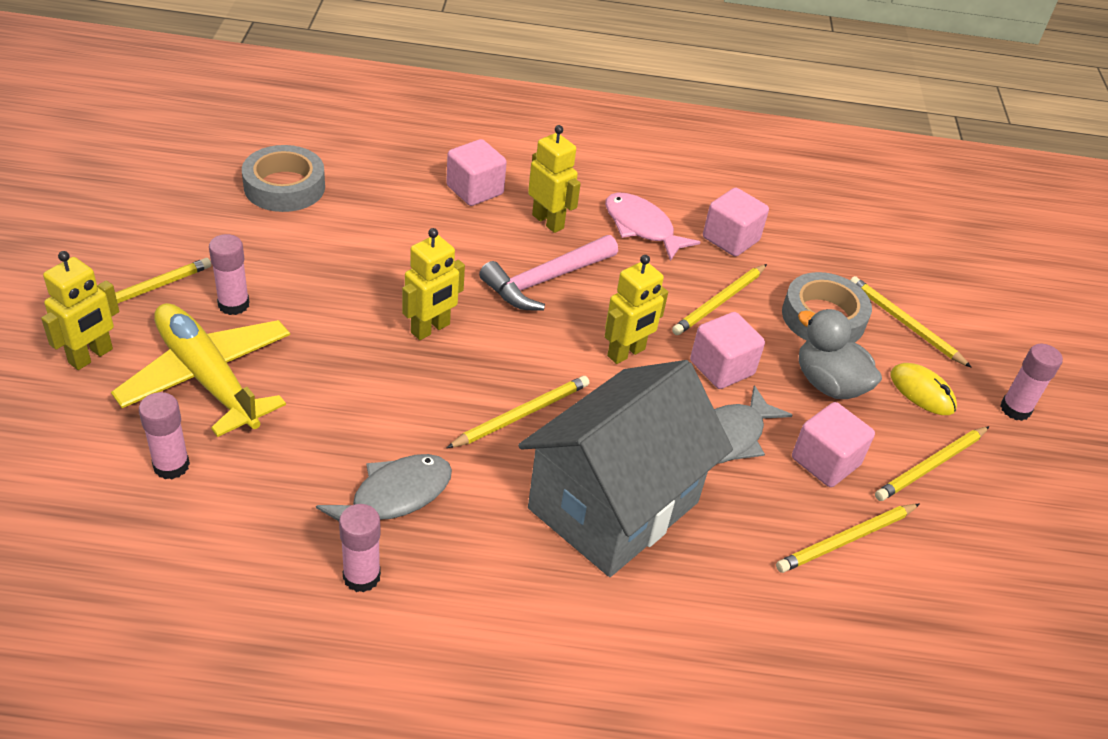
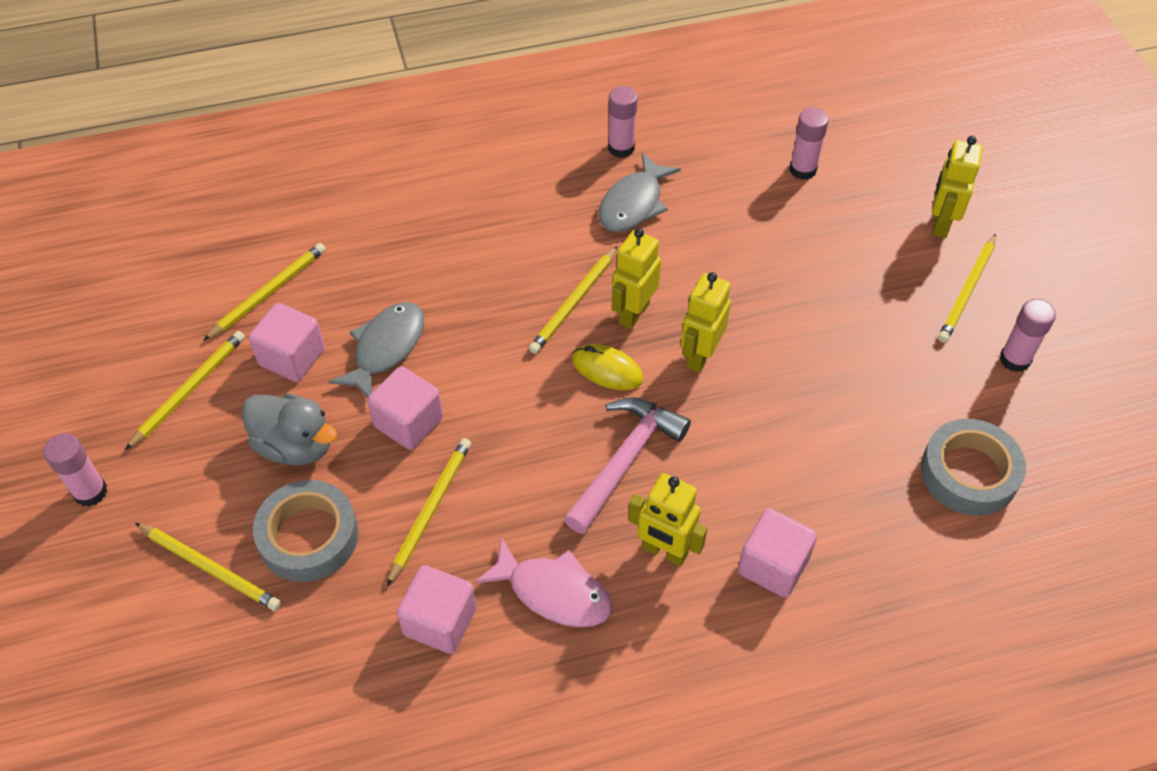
camera: 165 degrees right, 10 degrees up
yellow plane [111,303,290,437] -> none
pink glue stick [209,234,250,315] -> pink glue stick moved to [999,299,1056,372]
grey house [518,360,733,577] -> none
yellow robot [604,255,668,364] -> yellow robot moved to [612,228,661,329]
yellow mouse [890,363,957,415] -> yellow mouse moved to [572,344,643,390]

